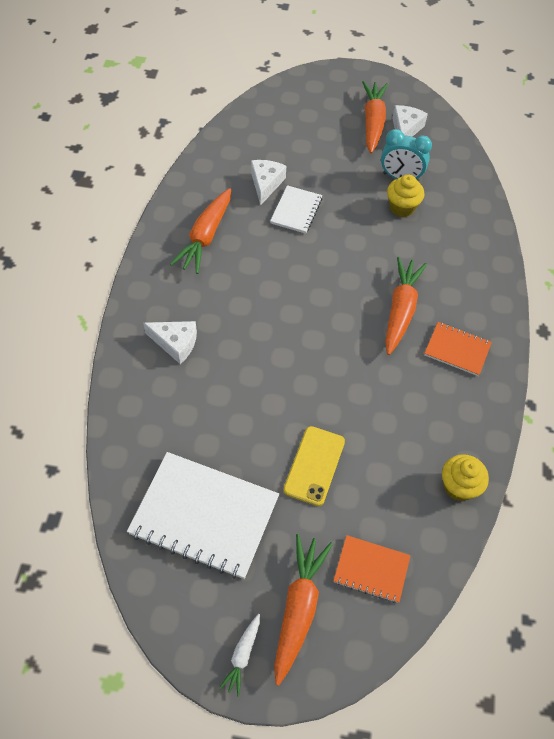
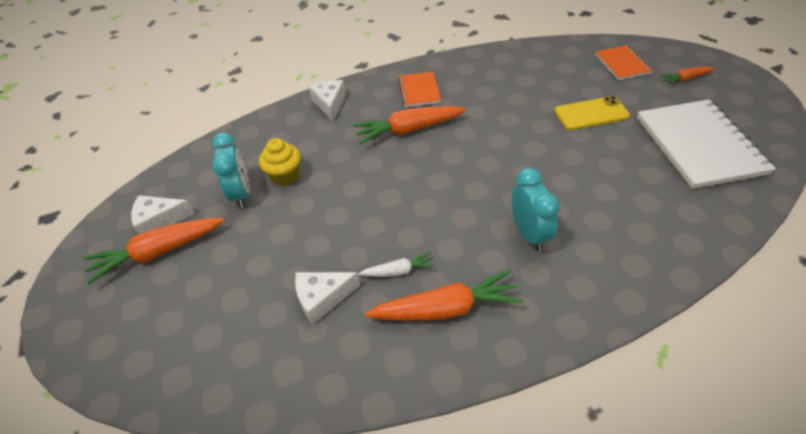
camera: 115 degrees left, 10 degrees down
white cheese [143,321,197,364] -> white cheese moved to [309,80,346,121]
white carrot [219,614,260,697] -> white carrot moved to [358,252,436,277]
white notebook [270,185,322,234] -> none
orange carrot [274,534,333,686] -> orange carrot [660,67,715,85], size x0.53
yellow cupcake [442,454,489,501] -> none
none -> turquoise clock [512,168,560,251]

